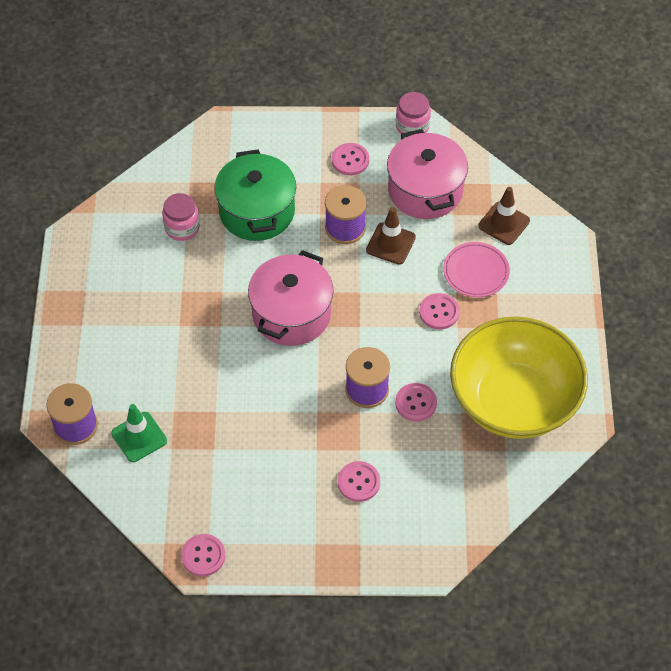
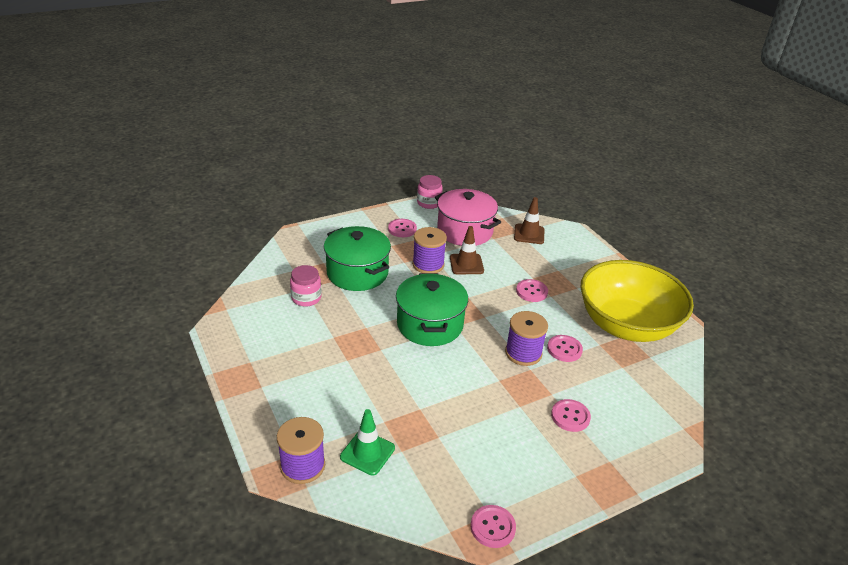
camera: 30 degrees left, 20 degrees down
pink pot [248,250,334,346] -> green pot [396,273,468,346]
pink plate [443,242,510,297] -> none

